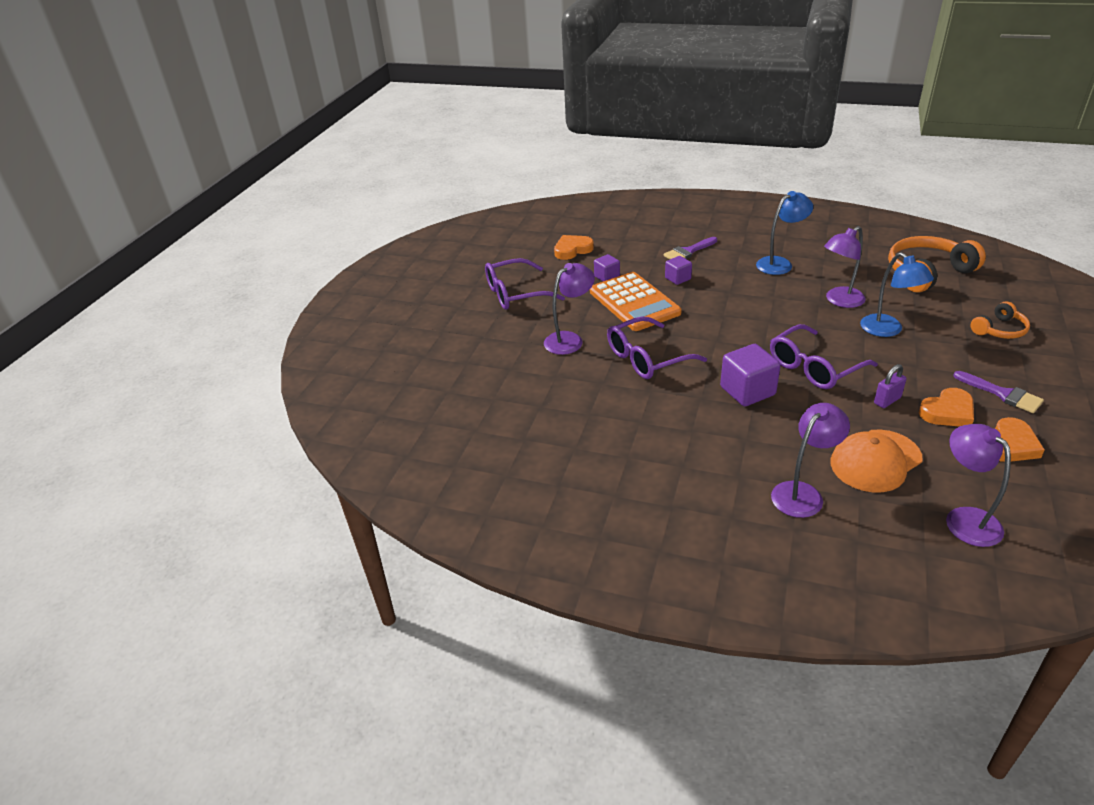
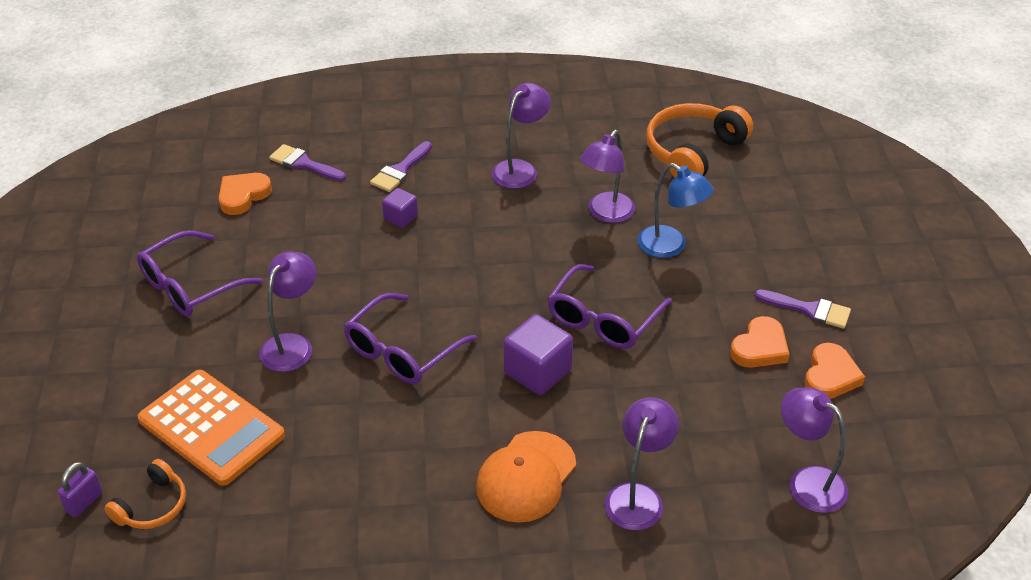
camera: 25 degrees left, 5 degrees up
orange calculator [590,272,682,331] -> orange calculator moved to [138,370,285,486]
purple cube [594,254,620,281] -> none
blue lamp [756,191,813,275] -> purple lamp [492,83,551,189]
orange cap [830,429,922,493] -> orange cap moved to [476,431,576,523]
purple padlock [874,364,907,408] -> purple padlock moved to [57,462,102,517]
orange headphones [970,301,1030,339] -> orange headphones moved to [104,459,186,529]
none -> purple brush [269,144,346,181]

